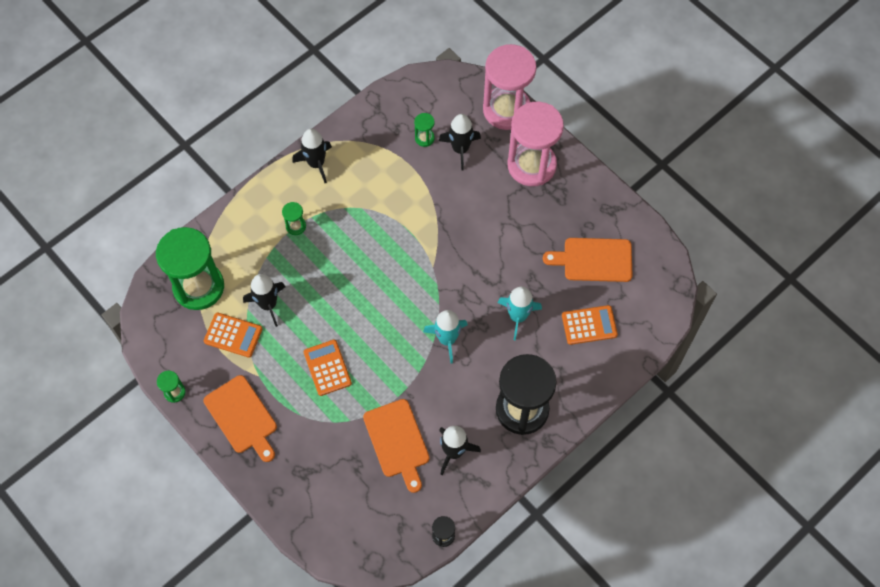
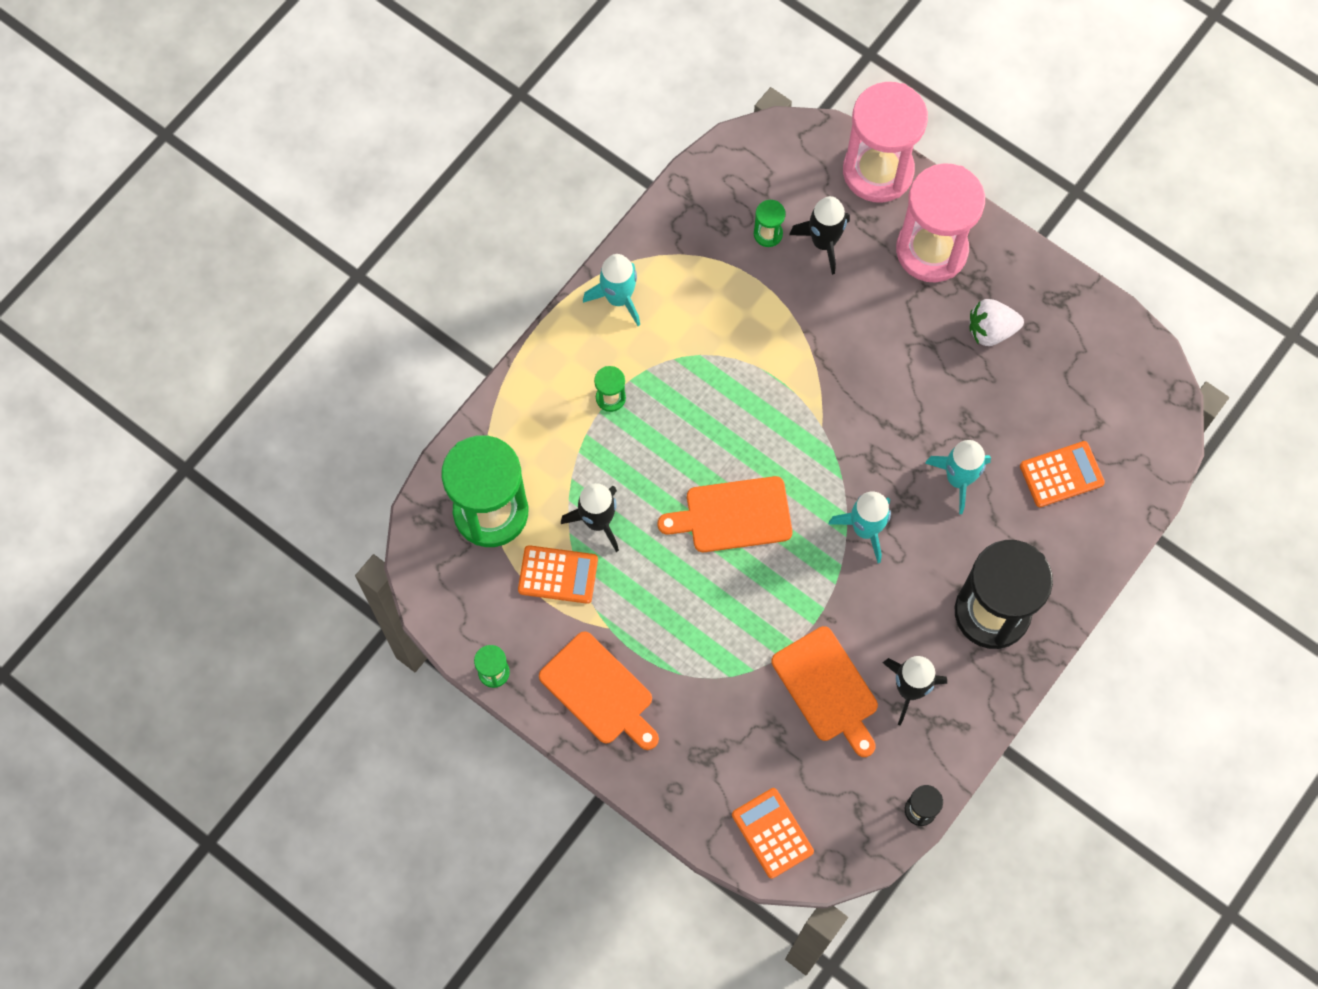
camera: 10 degrees left, 5 degrees up
black rocket [292,129,332,183] -> turquoise rocket [583,254,640,326]
orange calculator [303,340,352,396] -> orange calculator moved to [732,788,814,879]
orange cutting board [543,238,633,282] -> orange cutting board moved to [658,476,793,552]
none -> white strawberry [970,299,1024,346]

